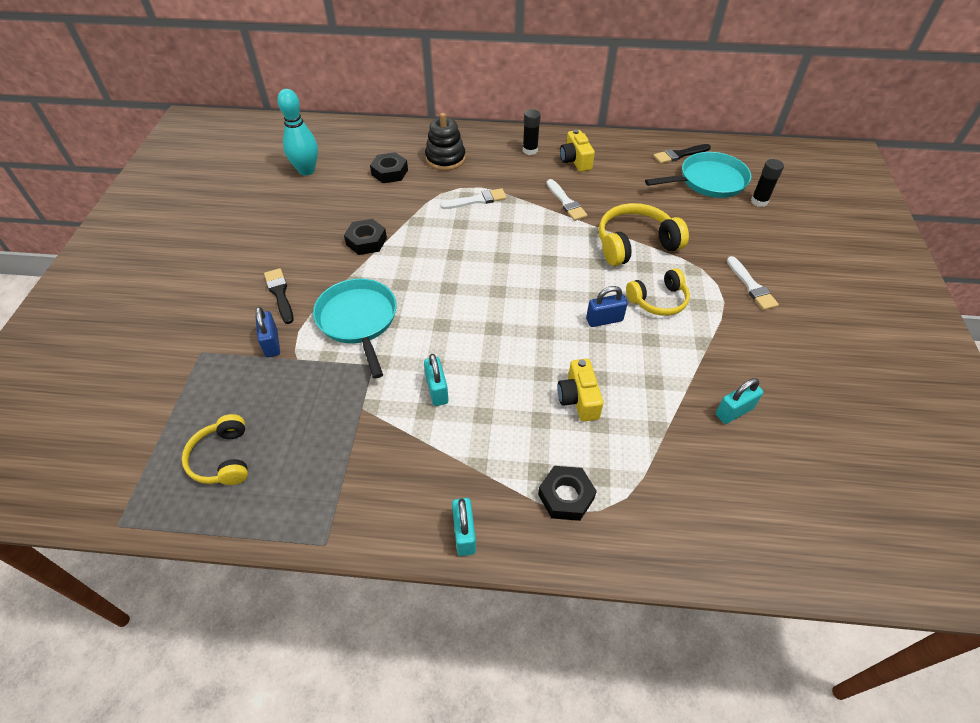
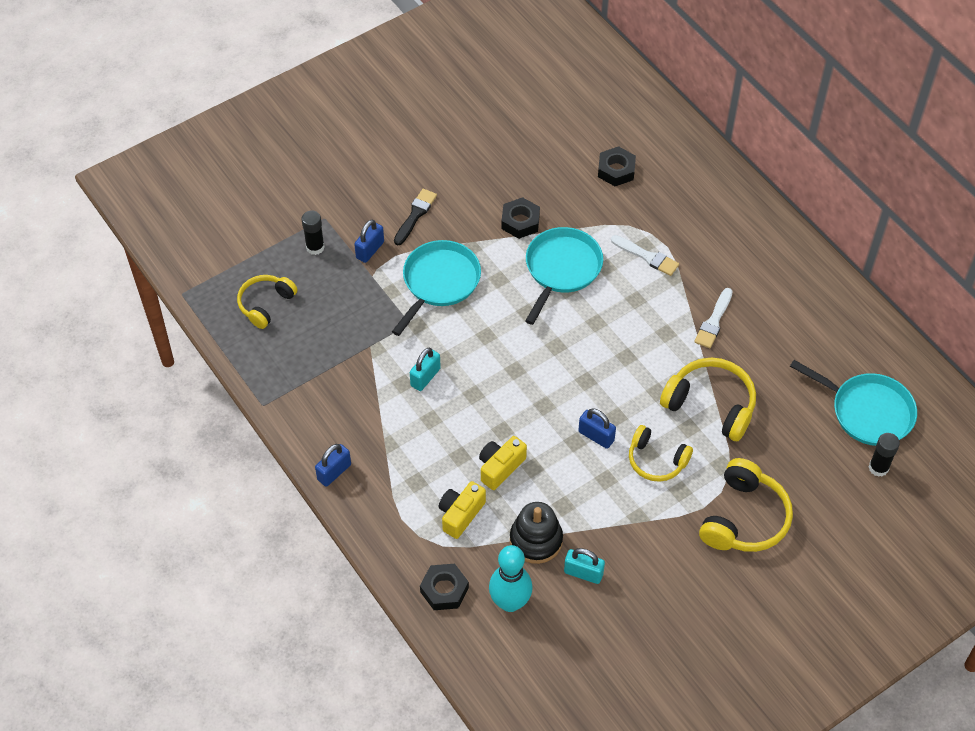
camera: 50 degrees right, 5 degrees up
turquoise bowling pin [277,89,318,176] -> turquoise bowling pin moved to [489,545,533,612]
black stacking toy [425,113,466,171] -> black stacking toy moved to [510,502,563,564]
turquoise padlock [452,498,476,556] -> blue padlock [315,444,351,487]
black glue stick [523,109,541,155] -> black glue stick moved to [302,210,325,255]
black nut [538,466,597,521] -> black nut moved to [420,564,469,610]
yellow camera [560,129,595,172] -> yellow camera moved to [439,481,486,539]
black brush [653,144,711,164] -> none
white brush [727,256,779,310] -> yellow headphones [699,458,793,552]
none -> turquoise pan [525,227,603,325]

